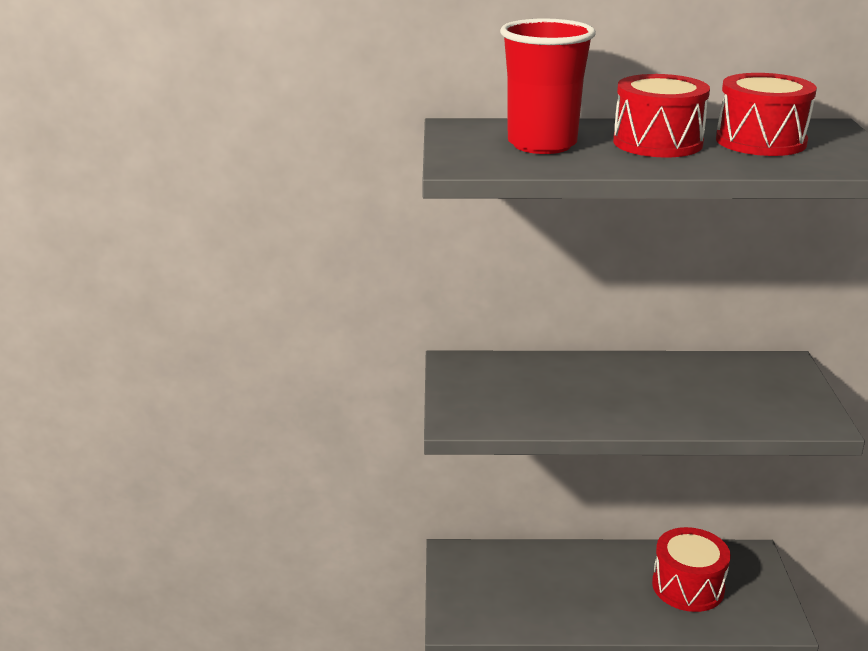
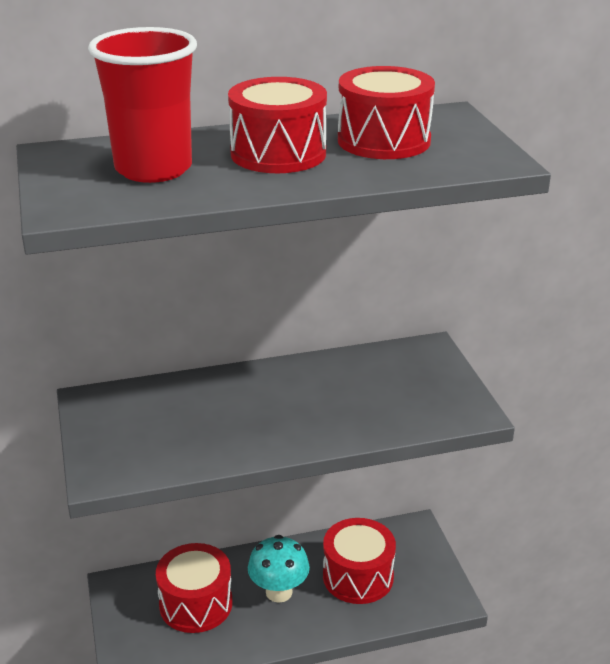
camera: 15 degrees left, 5 degrees up
none -> red drum [156,543,233,633]
none -> turquoise mushroom [248,535,310,603]

